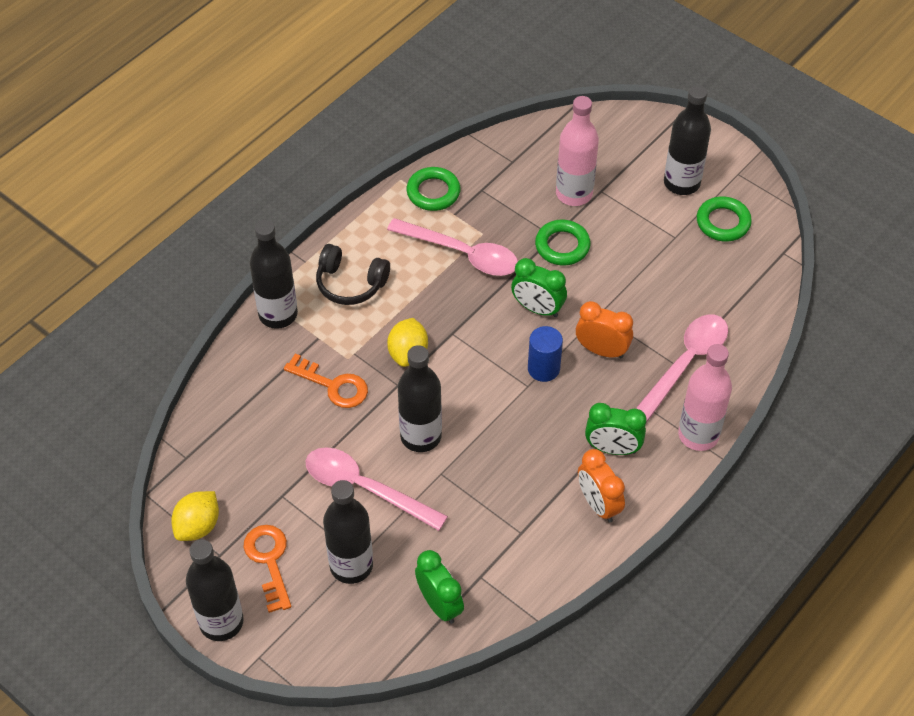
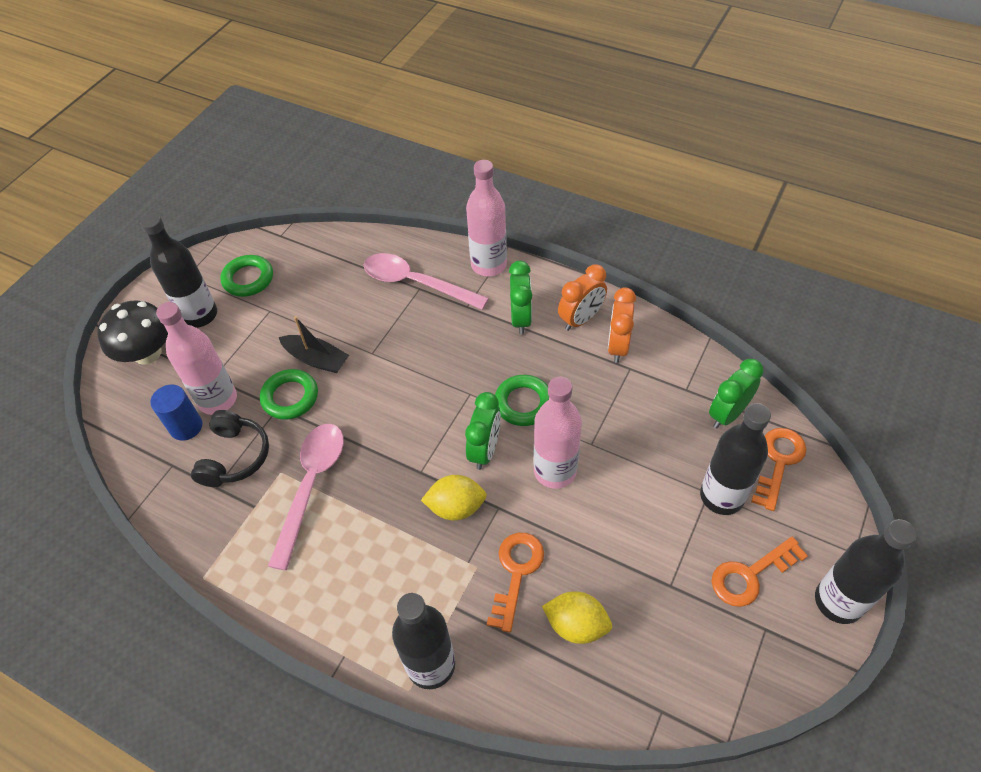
camera: 100 degrees left, 0 degrees up
yellow lemon [171,491,219,541] -> yellow lemon moved to [542,591,612,644]
pink spoon [306,447,448,531] -> none
black headphones [316,244,390,305] -> black headphones moved to [191,410,269,487]
black bottle [398,345,442,452] -> pink bottle [533,377,582,489]
green ring [406,167,460,211] -> green ring moved to [495,375,549,426]
green clock [511,258,567,317] -> green clock moved to [465,392,501,470]
blue cylinder [528,326,563,382] -> blue cylinder moved to [150,385,202,441]
orange clock [576,301,633,358] -> orange clock moved to [608,288,636,363]
none -> black mushroom [98,300,168,365]
none -> black boat [279,316,349,373]
none -> orange key [751,428,807,511]

